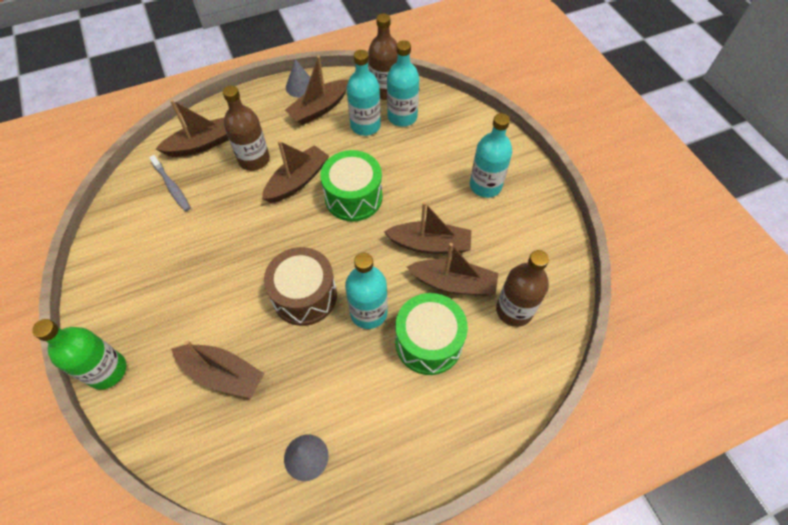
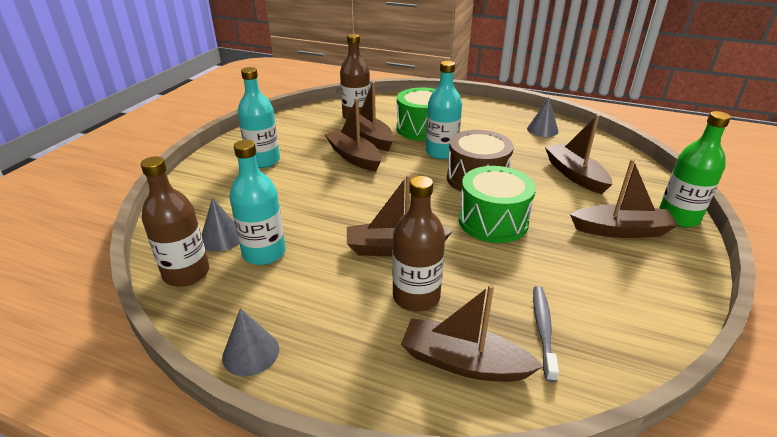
camera: 135 degrees left, 25 degrees down
brown boat [285,56,349,125] -> brown boat moved to [570,159,679,238]
green drum [320,150,382,221] -> green drum moved to [459,166,536,243]
turquoise bottle [387,40,419,127] -> grey cone [202,198,239,252]

